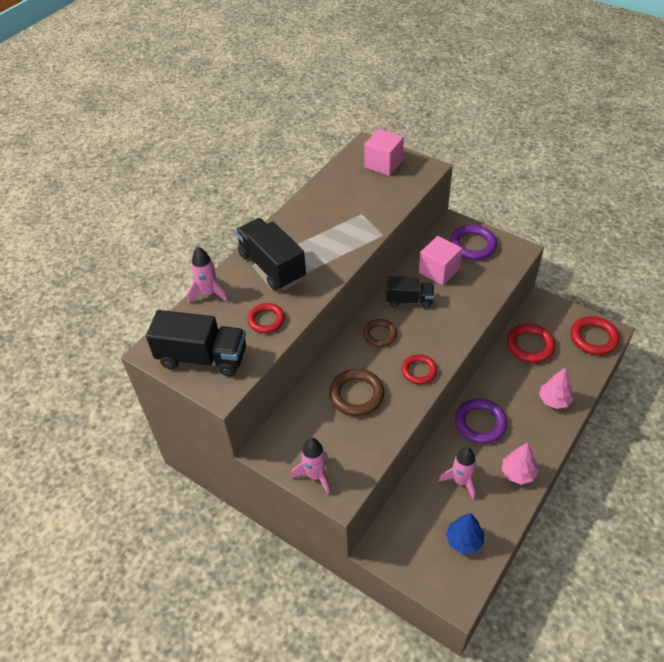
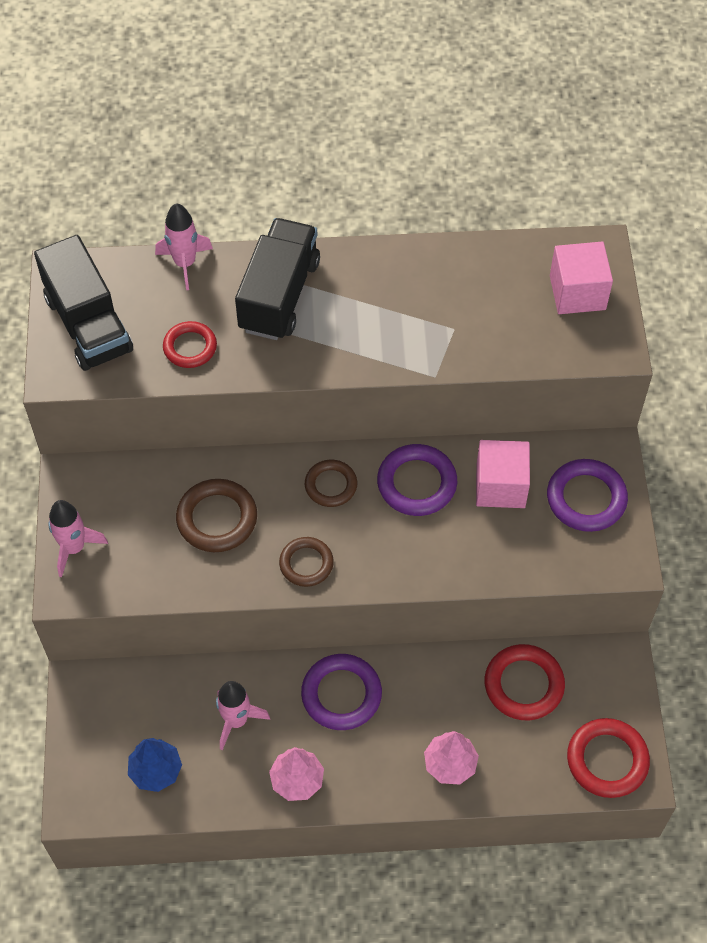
camera: 50 degrees right, 10 degrees up
black truck [386,276,434,309] -> purple ring [377,444,457,516]
red ring [402,354,437,384] -> brown ring [279,537,334,587]

